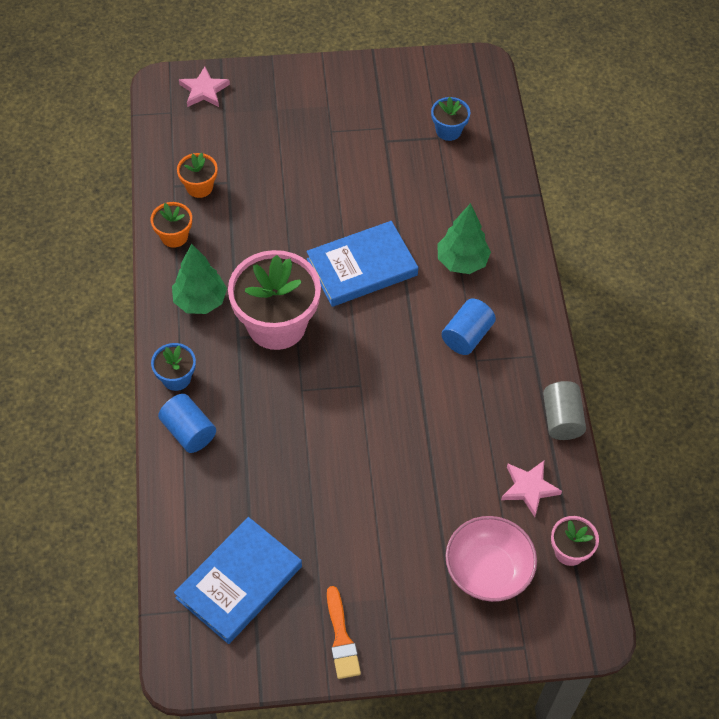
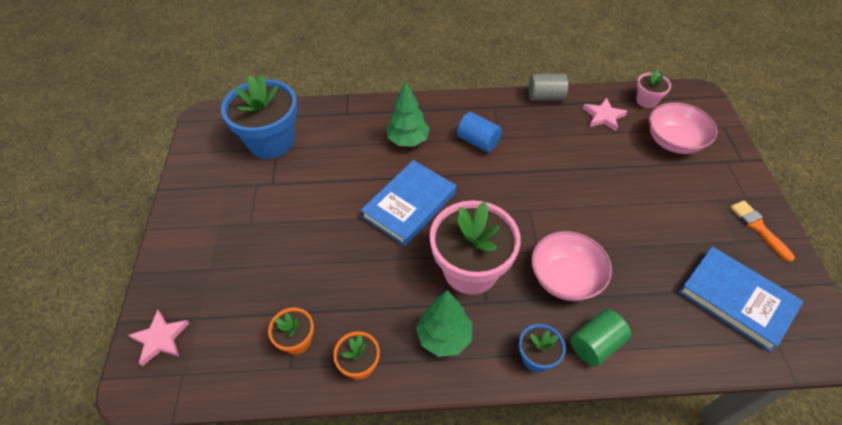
camera: 85 degrees left, 5 degrees down
blue cylinder [158,394,216,453] -> green cylinder [570,309,631,367]
blue book [306,221,418,307] -> blue book turned 60 degrees clockwise [361,160,456,246]
orange brush [327,586,361,679] -> orange brush turned 105 degrees counterclockwise [730,200,795,262]
blue flower pot [431,97,471,141] -> blue flower pot [221,75,298,159], size x2.10
none -> pink bowl [531,231,612,301]

